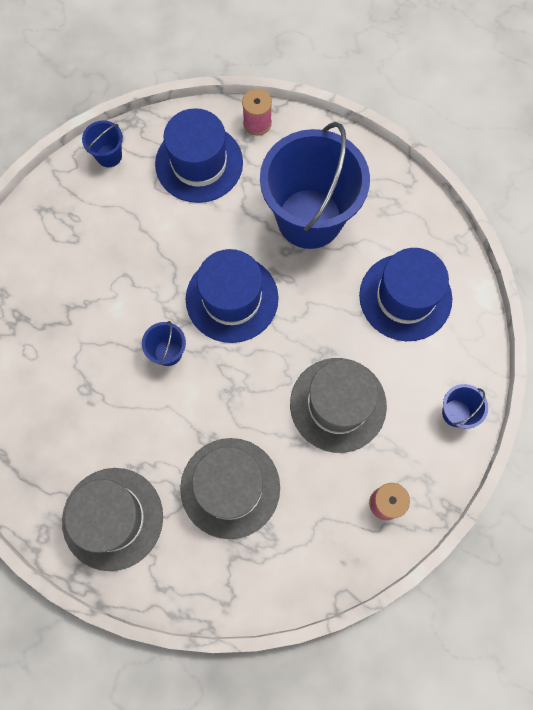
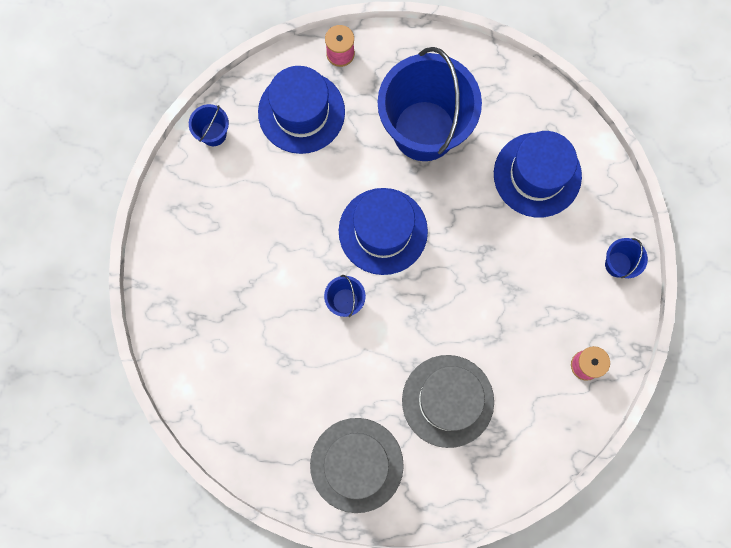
camera: 20 degrees left, 5 degrees up
grey hat [290,358,387,453] -> none

